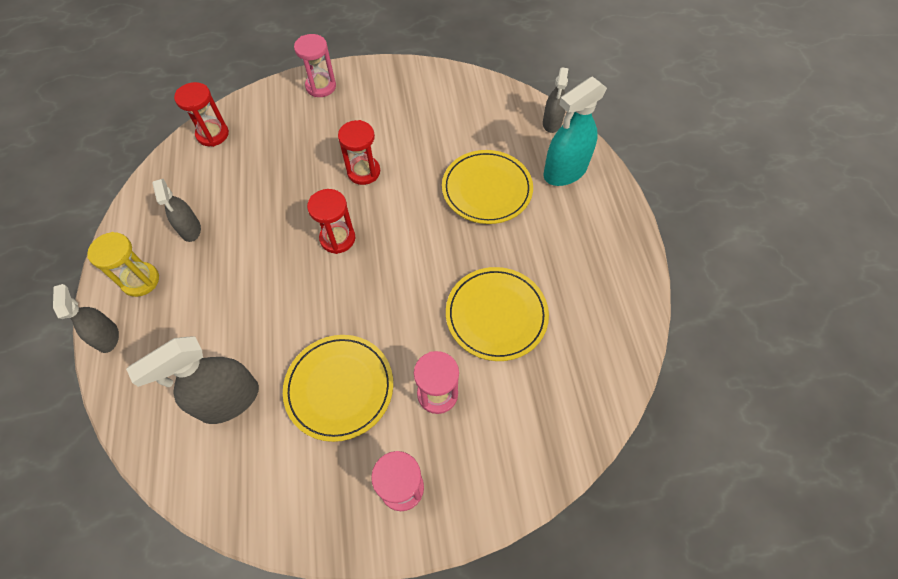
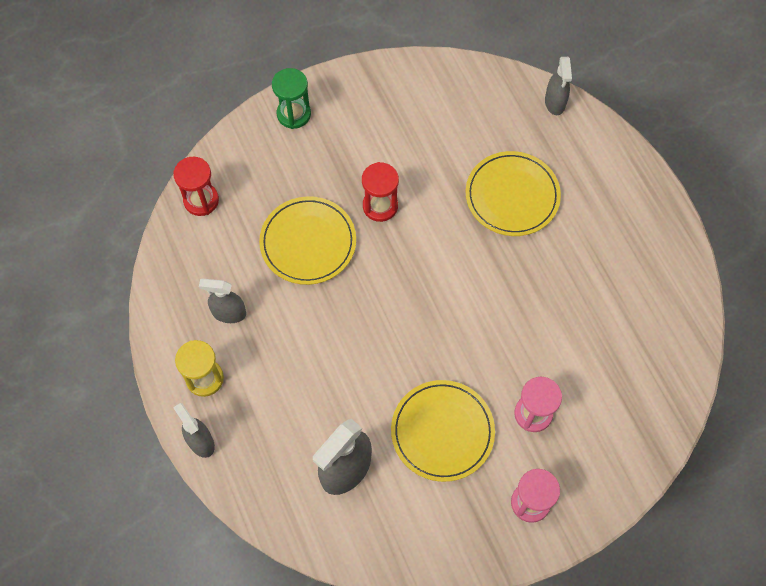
camera: 15 degrees left, 5 degrees up
grey spray bottle [152,179,201,242] -> grey spray bottle turned 135 degrees clockwise [199,279,246,323]
pink hourglass [294,34,336,97] -> green hourglass [272,68,311,129]
red hourglass [307,189,355,254] -> none
yellow plate [446,267,549,361] -> yellow plate moved to [259,196,356,285]
turquoise spray bottle [543,76,607,186] -> none

